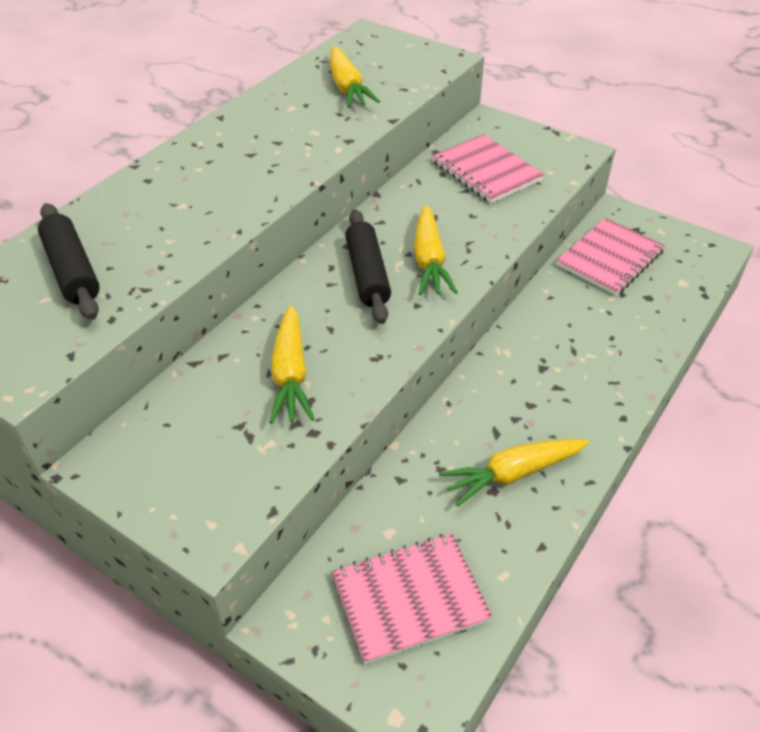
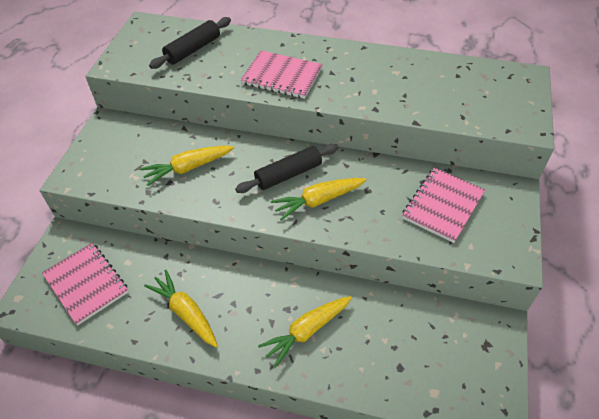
camera: 70 degrees right, 5 degrees up
yellow carrot [330,46,380,108] -> yellow carrot moved to [258,296,352,368]
pink notebook [556,218,665,295] -> pink notebook moved to [241,50,323,99]

